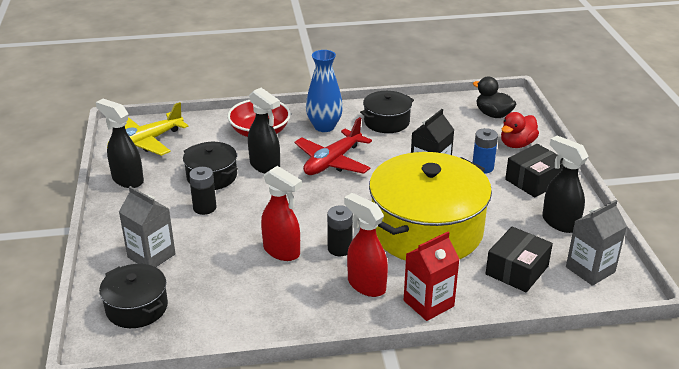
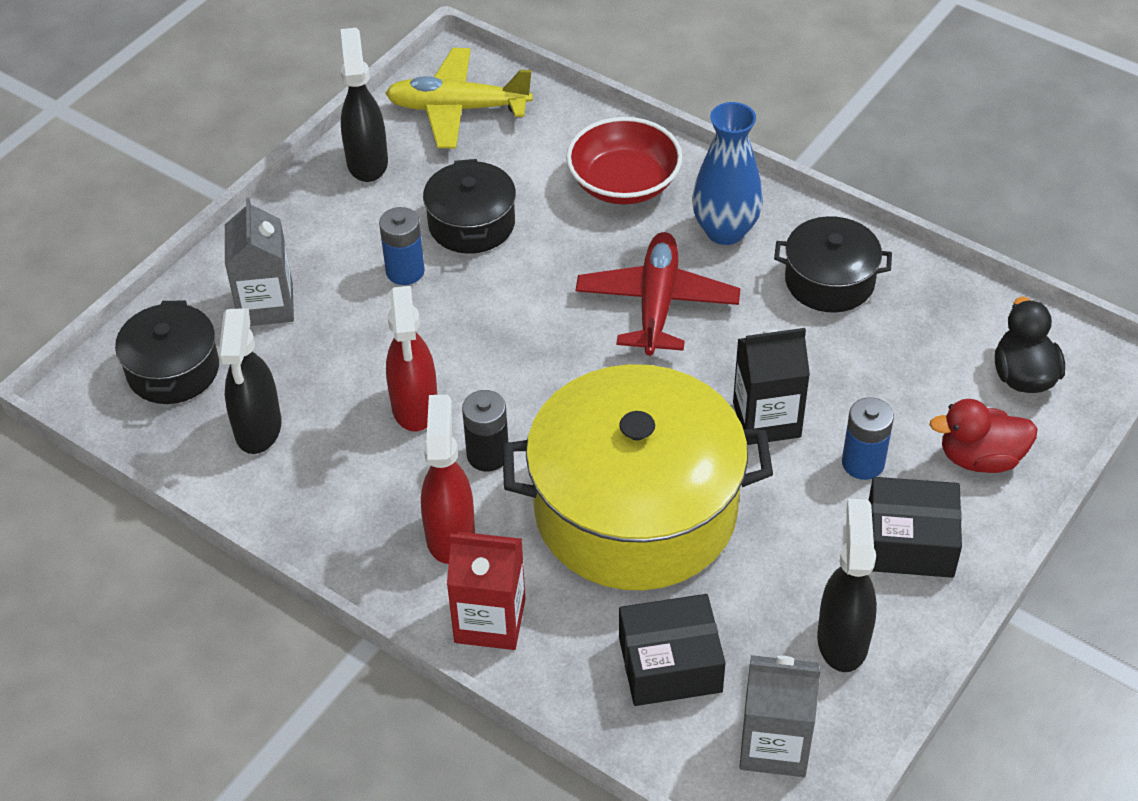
camera: 45 degrees right, 15 degrees up
black battery [189,167,216,215] -> blue battery [379,207,425,285]
black spray bottle [248,88,280,174] -> black spray bottle moved to [218,308,282,454]
red plane [294,117,372,175] -> red plane turned 105 degrees clockwise [576,232,740,356]

